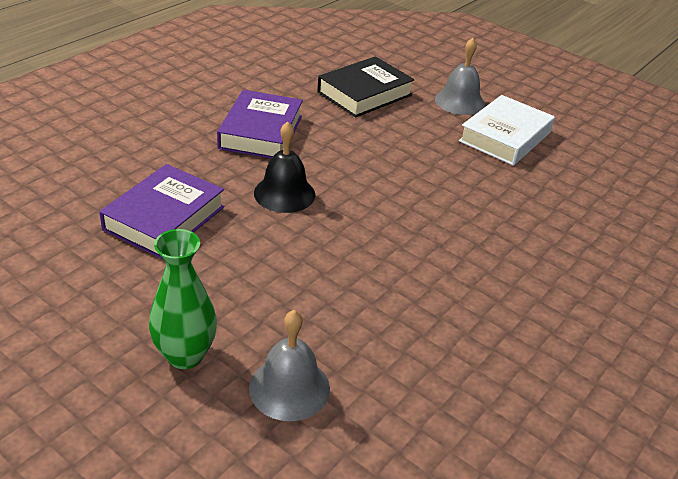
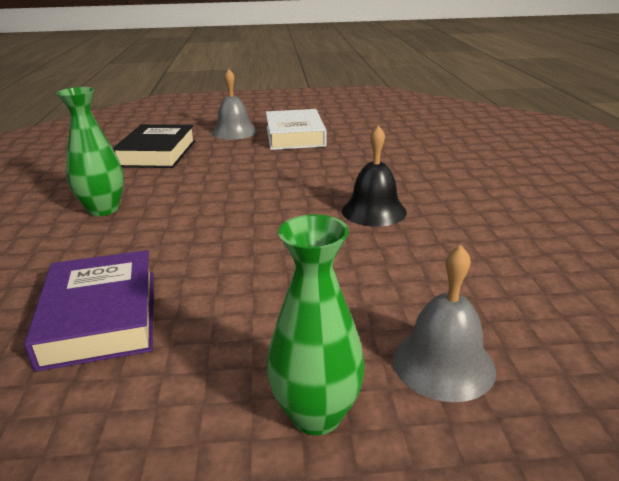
camera: 40 degrees left, 10 degrees down
purple book [217,90,303,159] -> green vase [56,87,124,216]
black bell [254,121,315,213] -> black bell moved to [342,125,407,227]

